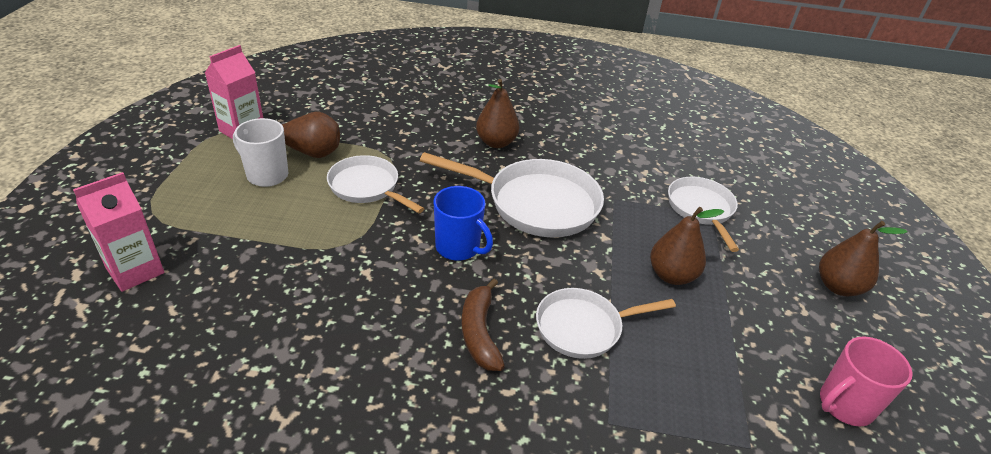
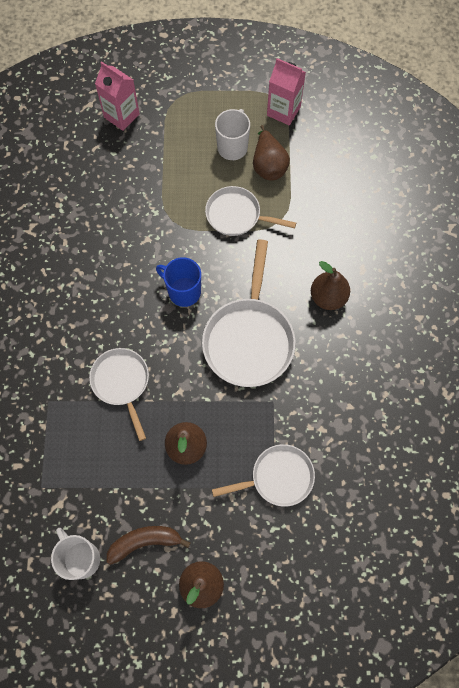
camera: 85 degrees right, 30 degrees up
white pan [327,155,425,213] -> white pan turned 105 degrees counterclockwise [205,186,296,236]
blue mug [433,186,493,261] -> blue mug turned 90 degrees clockwise [156,257,201,307]
brown banana [462,278,505,371] -> brown banana moved to [107,526,191,565]
pink mug [820,337,913,427] -> white mug [51,528,100,580]

